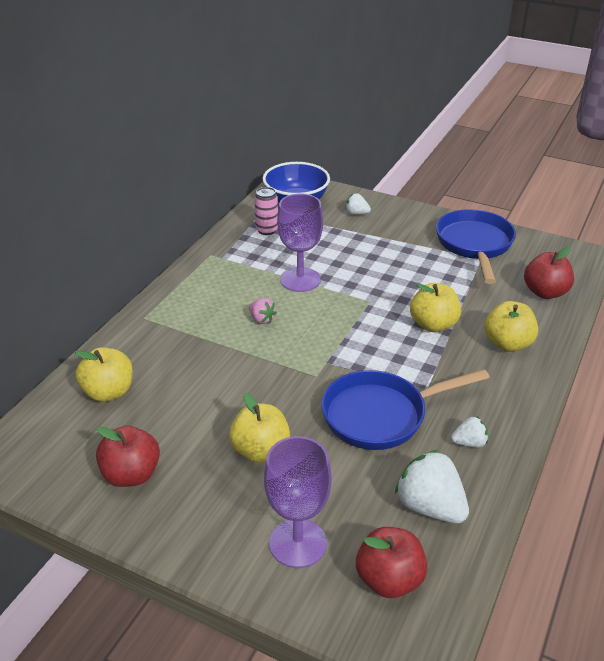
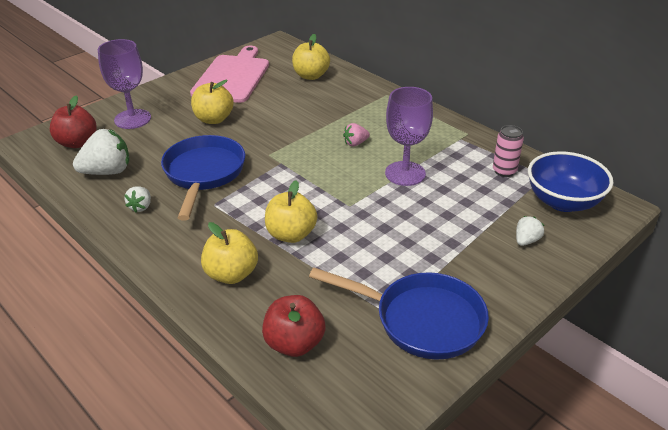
camera: 110 degrees right, 0 degrees up
red apple [96,426,160,487] -> pink cutting board [190,46,269,103]

